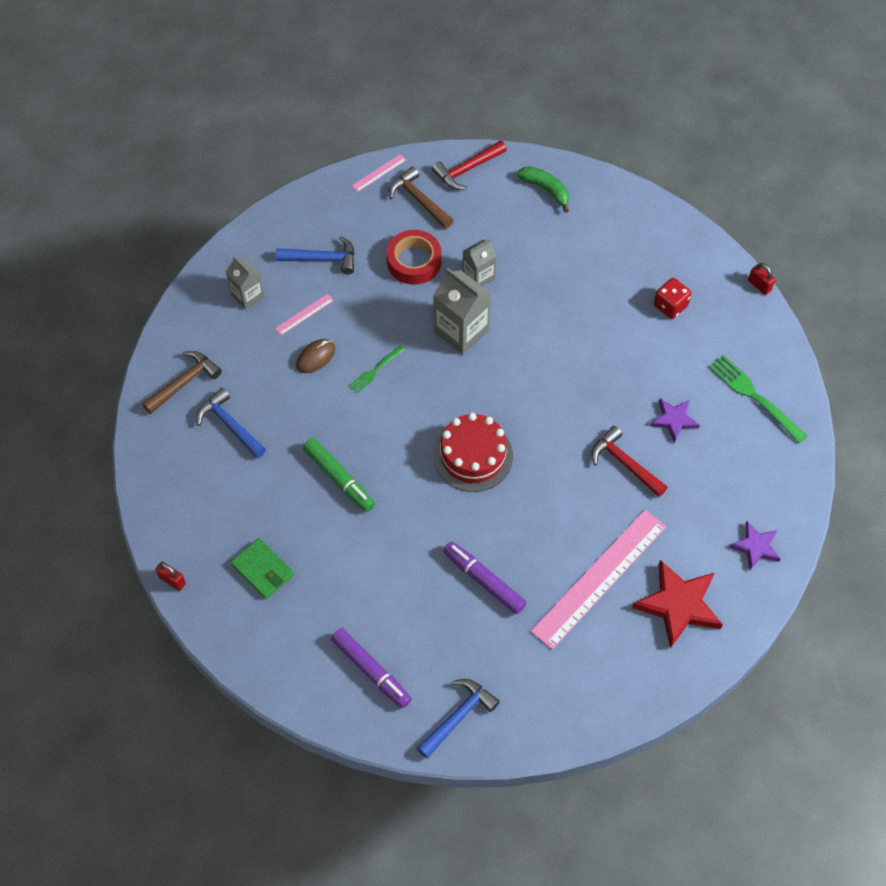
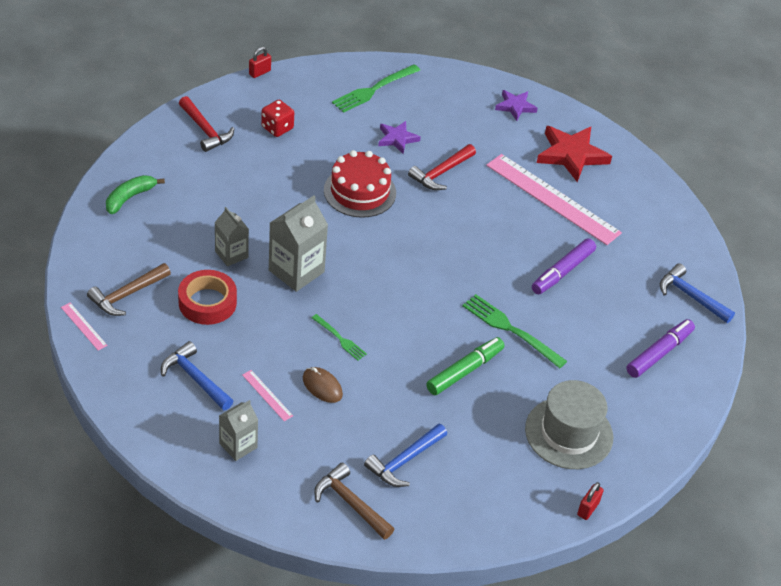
camera: 95 degrees left, 15 degrees down
green wallet [230,538,294,599] -> grey hat [525,380,613,469]
blue hammer [276,236,355,274] -> blue hammer turned 45 degrees counterclockwise [161,341,233,410]
red hammer [432,140,507,190] -> red hammer moved to [179,96,234,152]
red cake [433,413,513,492] -> red cake moved to [324,150,396,218]
none -> green fork [462,294,567,368]

